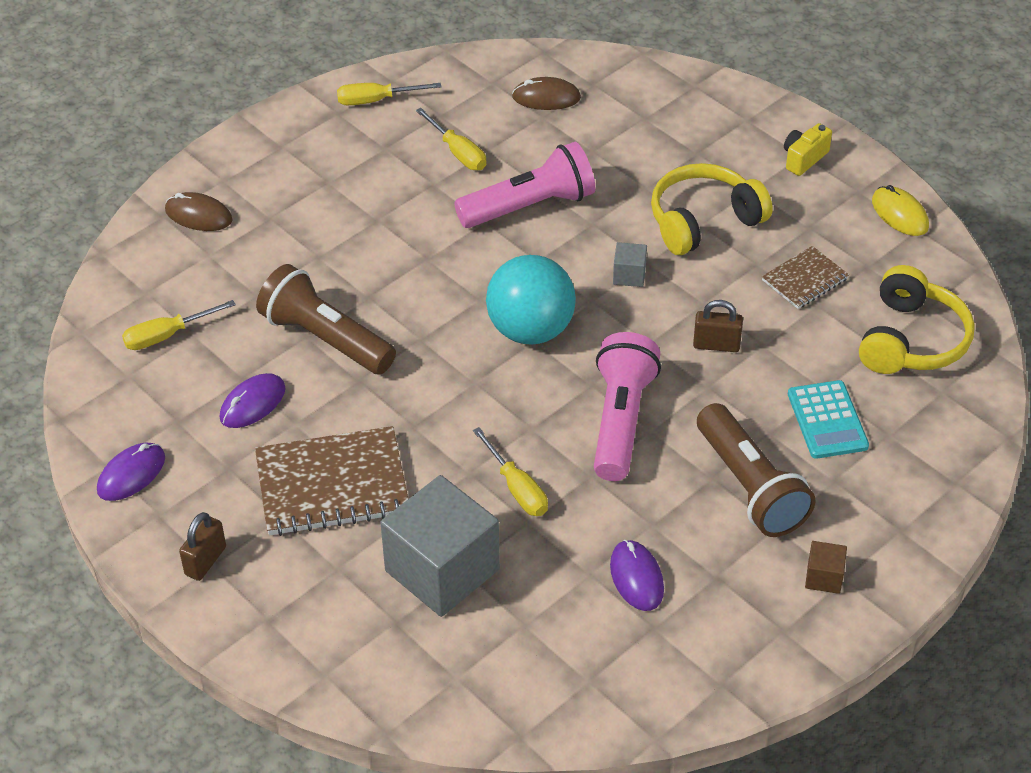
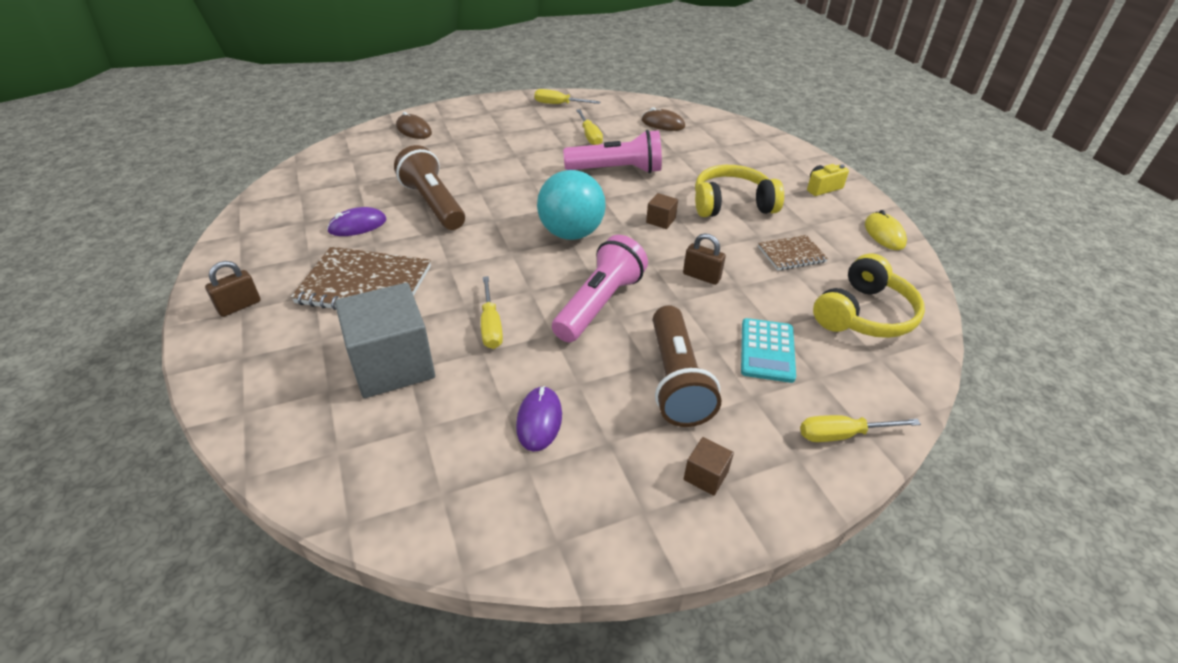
camera: 20 degrees right, 5 degrees down
purple mouse [97,443,165,501] -> none
yellow screwdriver [122,300,236,350] -> yellow screwdriver moved to [800,415,921,442]
grey cube [613,242,647,287] -> brown cube [646,193,678,229]

